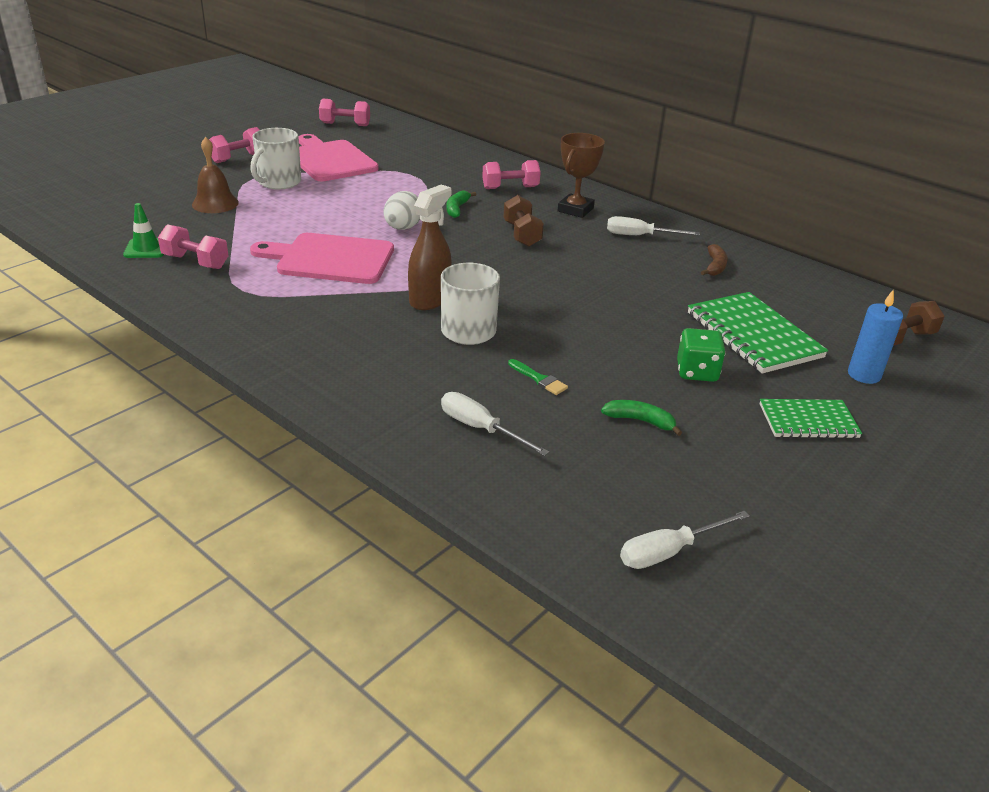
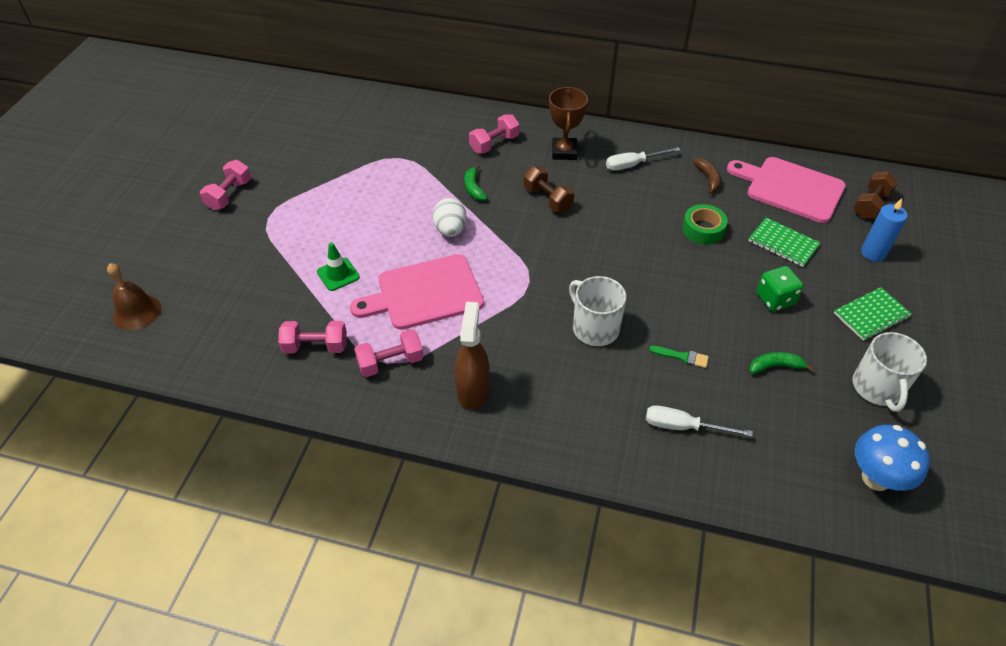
camera: 25 degrees left, 15 degrees up
green traffic cone [123,203,164,258] -> green traffic cone moved to [317,242,360,291]
brown bell [192,137,239,213] -> brown bell moved to [107,263,161,330]
white mug [251,128,301,190] -> white mug moved to [852,332,927,412]
pink cutting board [299,134,379,181] -> pink cutting board moved to [727,157,846,223]
pink dumbbell [319,99,370,126] -> pink dumbbell moved to [354,329,424,377]
brown spray bottle [408,185,452,310] -> brown spray bottle moved to [455,302,490,410]
white screwdriver [620,511,750,569] -> blue mushroom [855,425,930,491]
green notebook [688,292,828,374] -> green notebook [748,218,820,267], size x0.62
none -> green tape [682,204,728,245]

